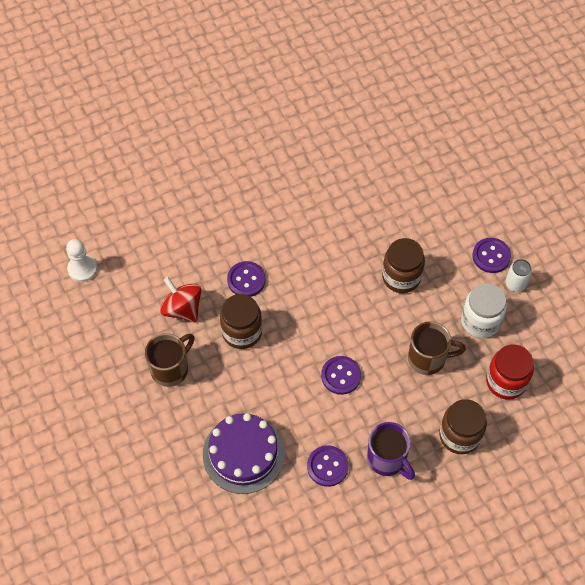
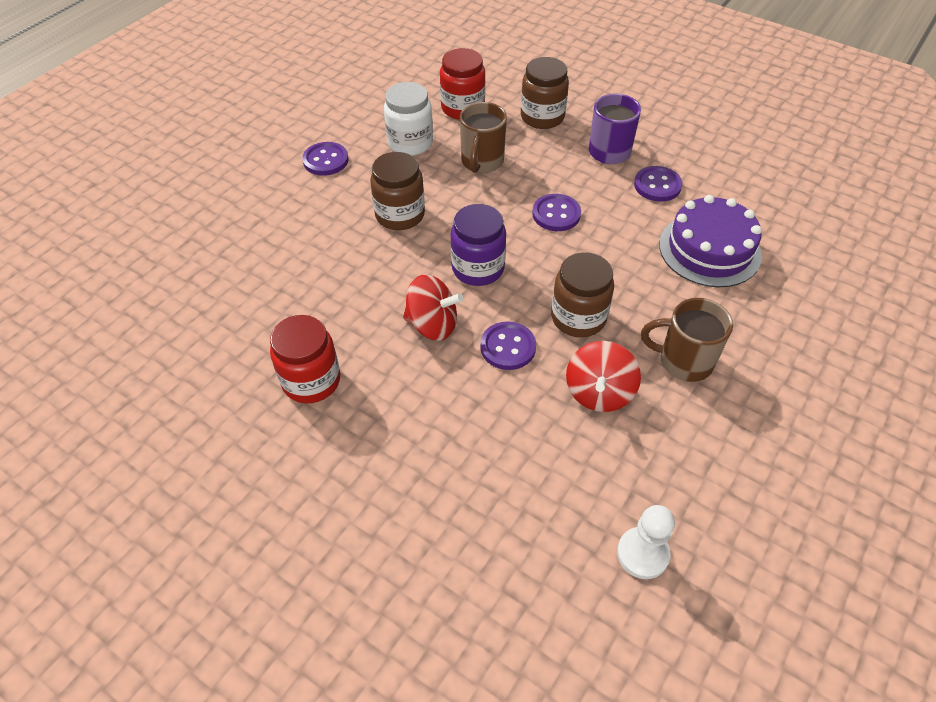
camera: 120 degrees left, 10 degrees down
brown mug [408,321,466,375] -> brown mug turned 135 degrees counterclockwise [460,102,507,173]
white can [506,259,532,292] -> none
none -> red jar [270,315,340,403]
none -> red spinning top [403,274,463,341]
none -> purple jar [450,204,506,286]

